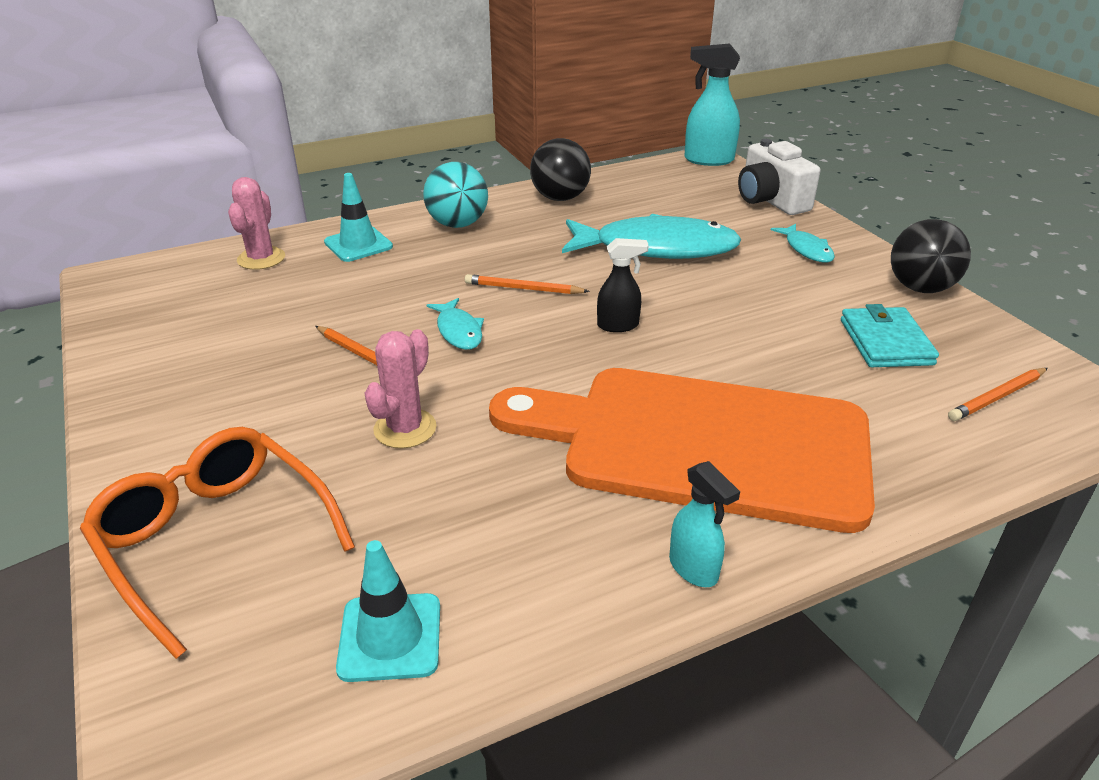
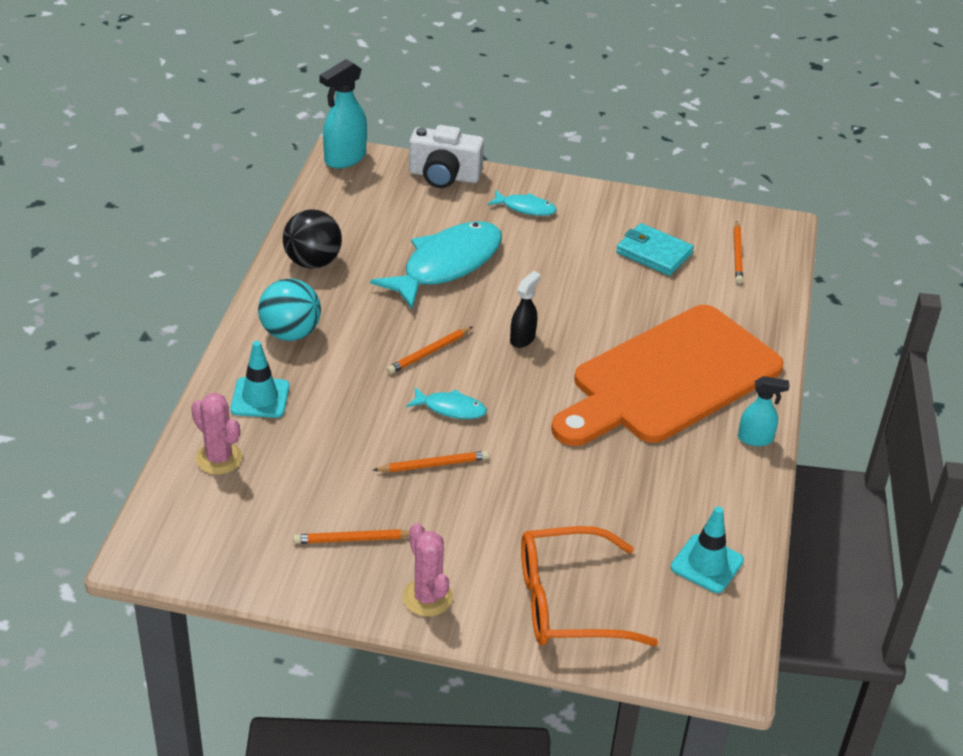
camera: 55 degrees left, 5 degrees up
pink cactus [365,329,436,449] -> pink cactus moved to [402,523,453,617]
black ball [891,219,971,293] -> none
none -> orange pencil [293,529,409,544]

